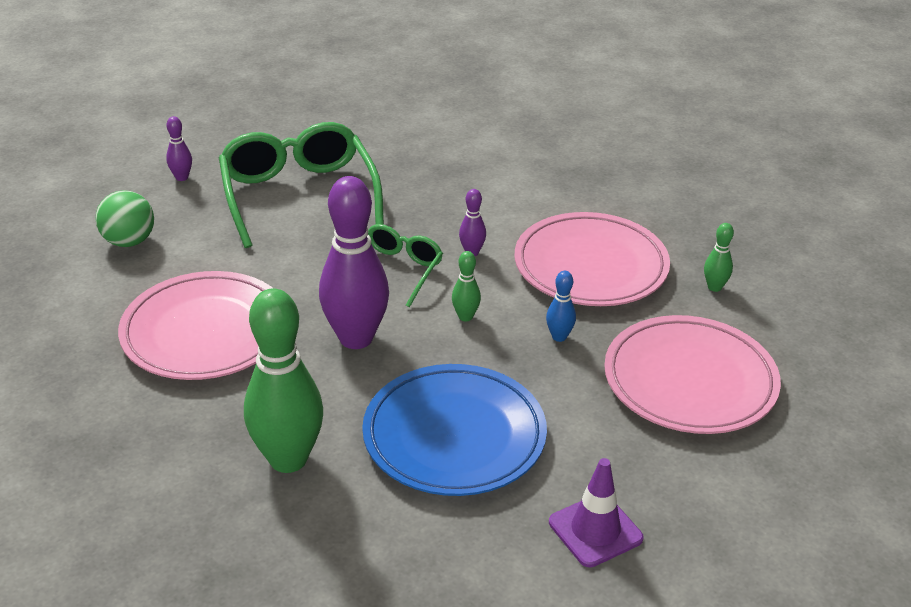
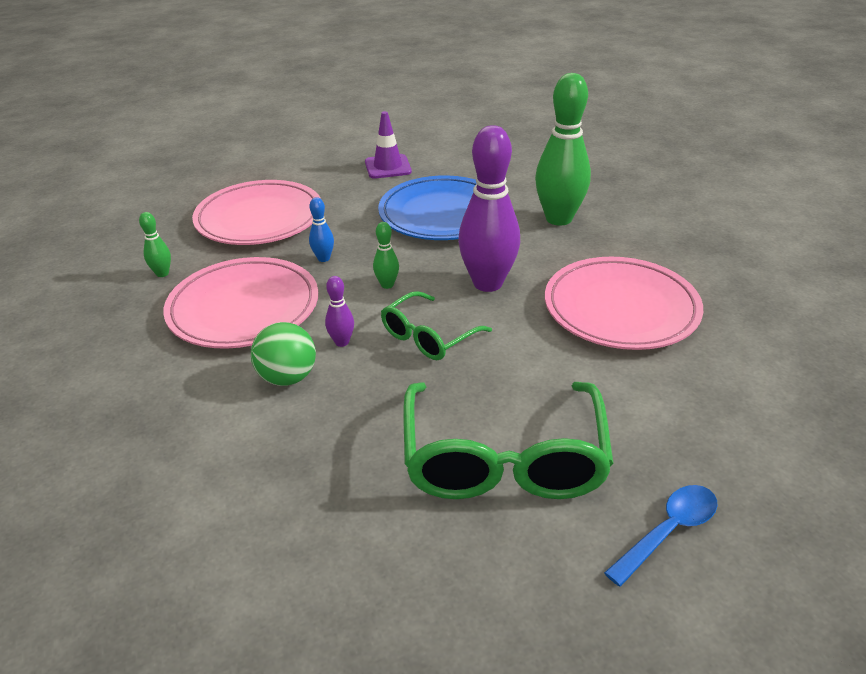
camera: 160 degrees left, 0 degrees up
green ball [96,190,154,247] -> green ball moved to [251,322,316,386]
purple bowling pin [166,116,192,181] -> blue spoon [604,485,717,587]

